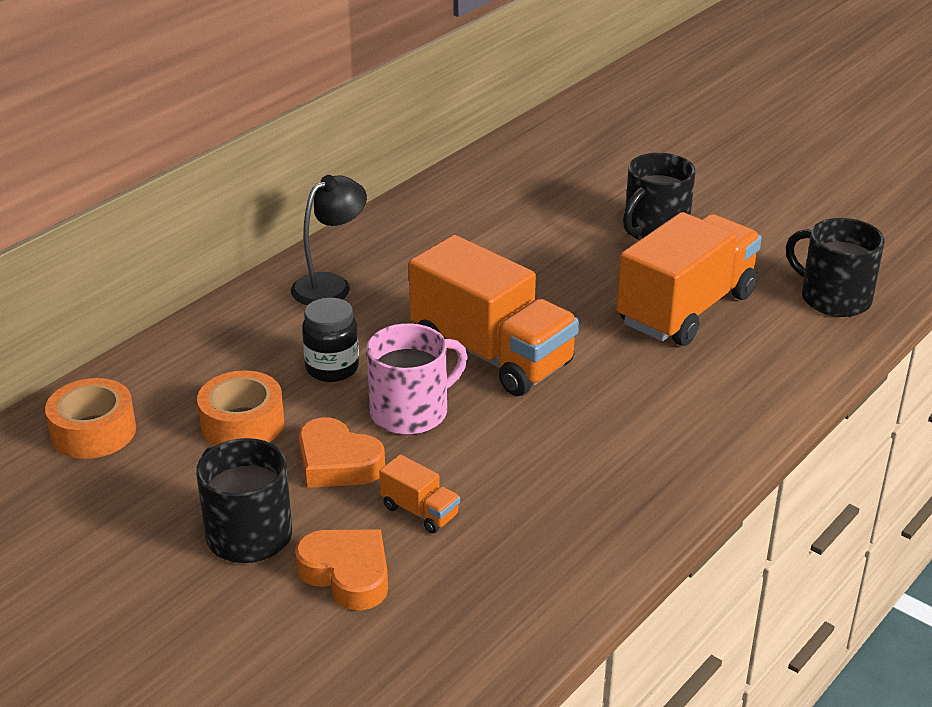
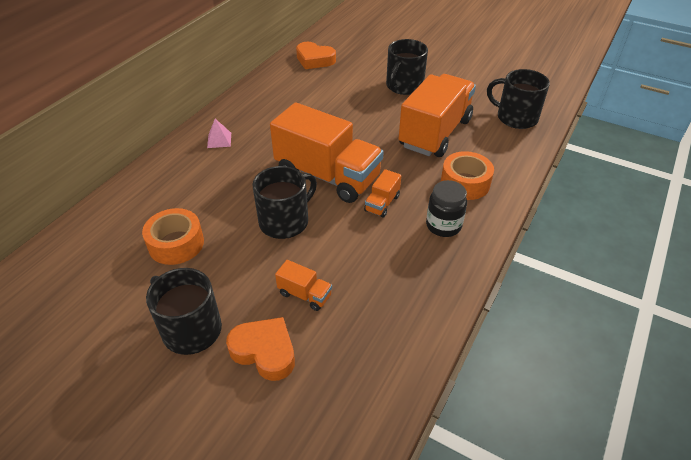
camera: 10 degrees left, 10 degrees up
orange tape [45,378,136,459] -> orange tape moved to [441,151,494,200]
black lamp [291,175,367,305] -> pink pyramid [207,119,231,148]
orange heart [299,417,385,488] -> orange heart moved to [296,42,336,69]
black jar [302,298,359,382] -> black jar moved to [426,180,467,237]
pink mug [367,323,468,435] -> black mug [252,166,317,239]
none -> orange truck [364,169,401,218]

